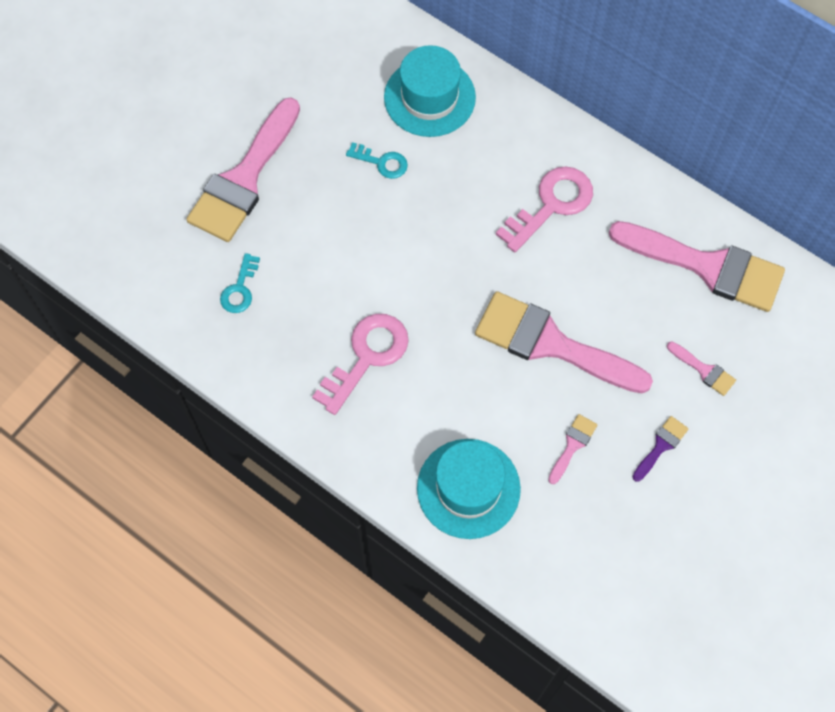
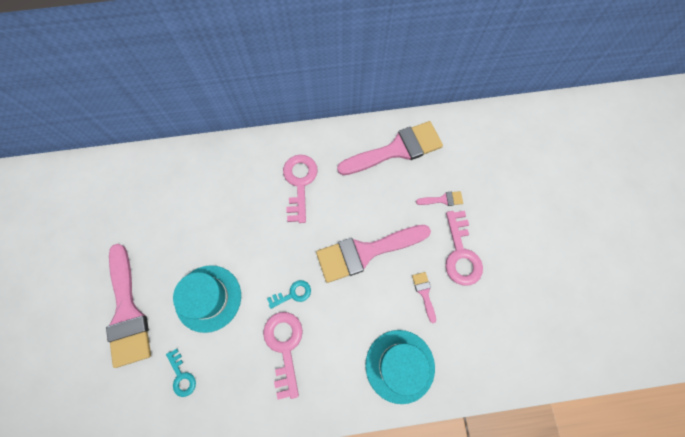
camera: 45 degrees left, 5 degrees up
turquoise key [346,142,408,179] -> turquoise key moved to [267,280,311,309]
turquoise hat [384,45,476,137] -> turquoise hat moved to [173,265,241,333]
purple brush [632,416,689,482] -> pink key [446,211,483,286]

